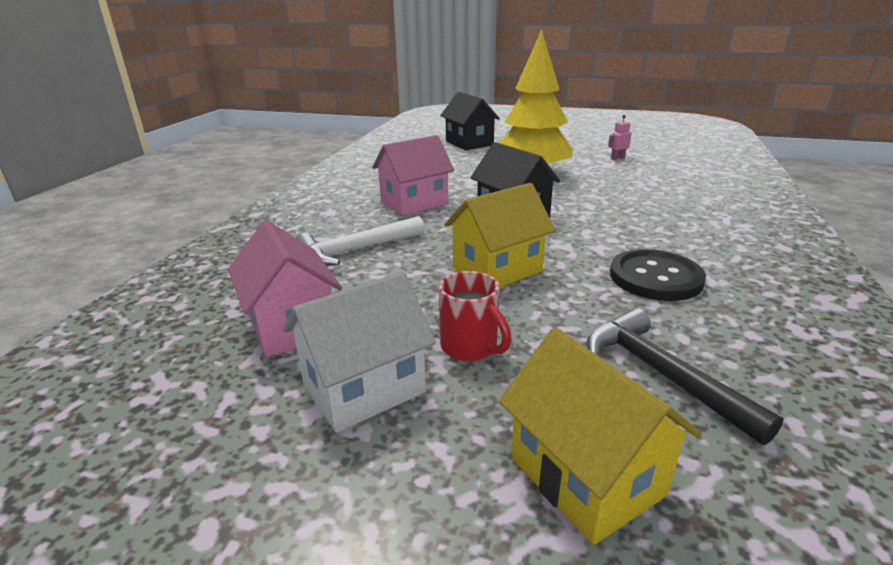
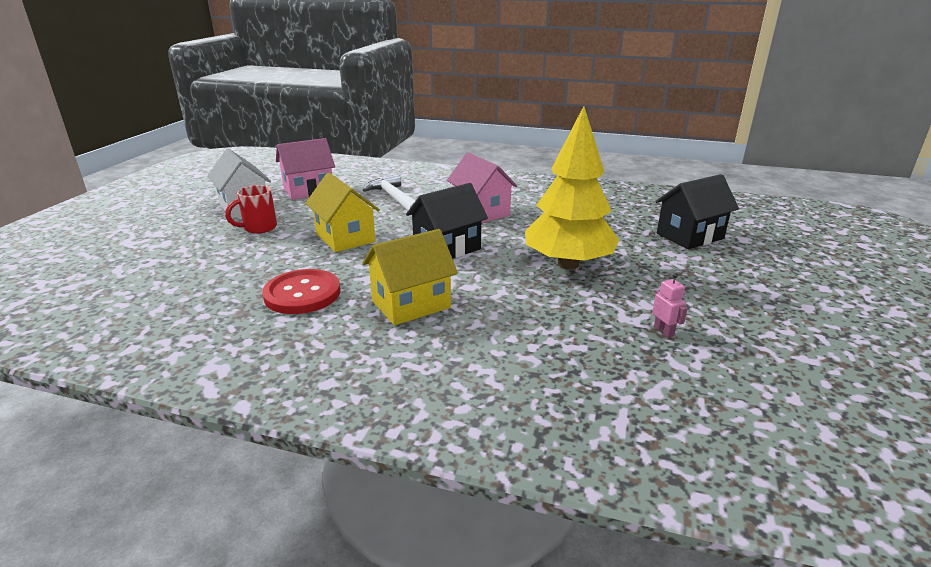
camera: 90 degrees right, 0 degrees up
yellow house [499,327,702,545] -> yellow house moved to [362,229,458,325]
black hammer [587,308,784,445] -> none
black button [610,249,706,301] -> red button [262,269,340,314]

